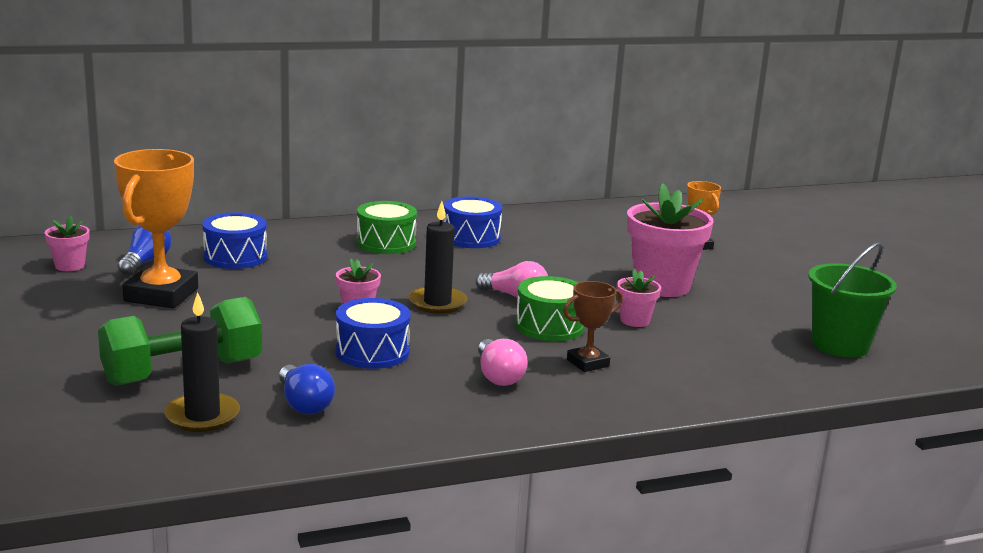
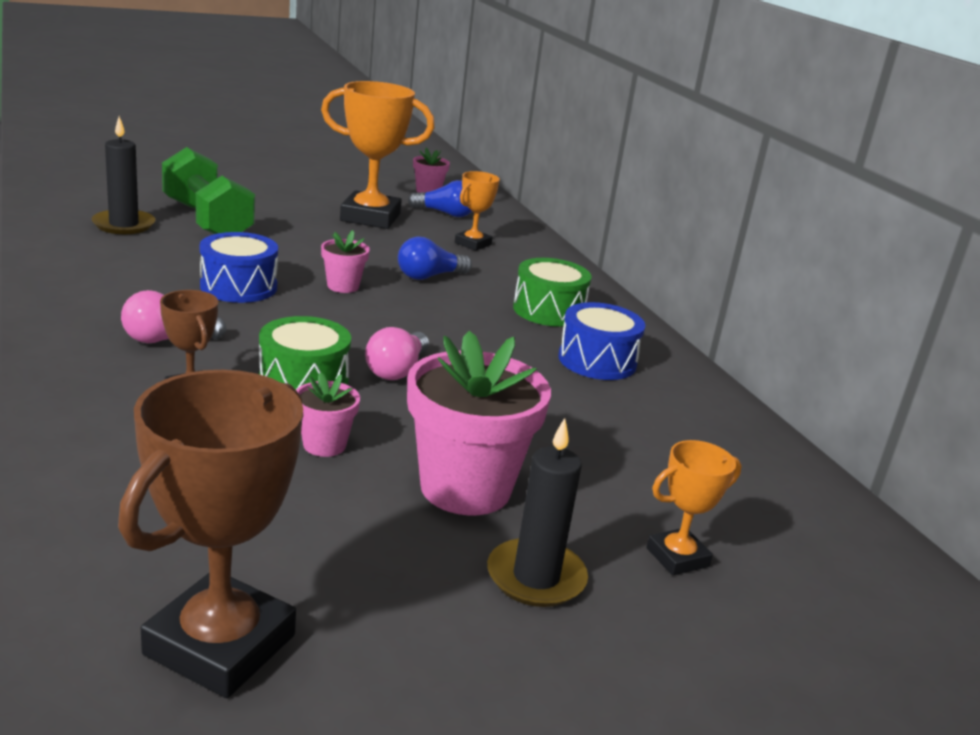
camera: 85 degrees right, 5 degrees up
blue drum [202,212,267,269] -> orange trophy [455,171,500,251]
blue light bulb [279,364,335,415] -> blue light bulb moved to [398,236,472,280]
black candle [408,201,467,314] -> black candle moved to [487,418,588,607]
green bucket [808,242,897,358] -> brown trophy [118,370,303,698]

